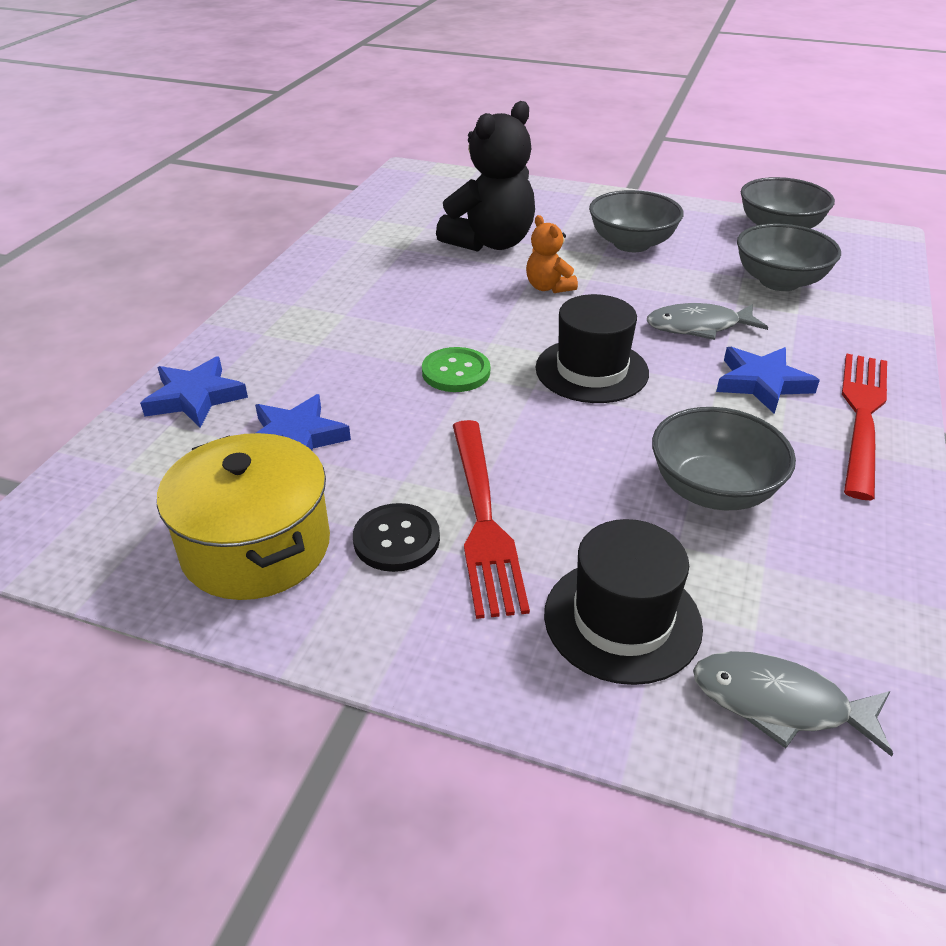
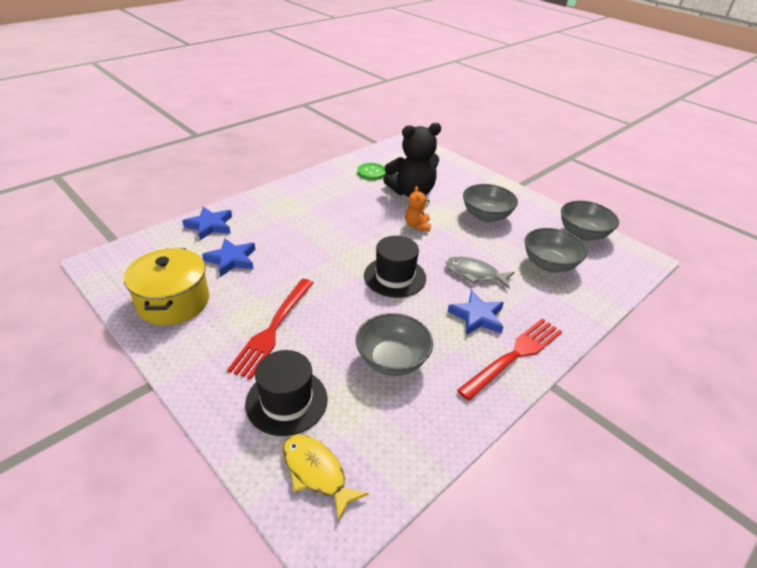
camera: 25 degrees right, 0 degrees up
black button [353,503,440,572] -> none
green button [422,347,490,392] -> green button moved to [357,163,386,180]
grey fish [693,651,893,757] -> yellow fish [283,435,369,521]

